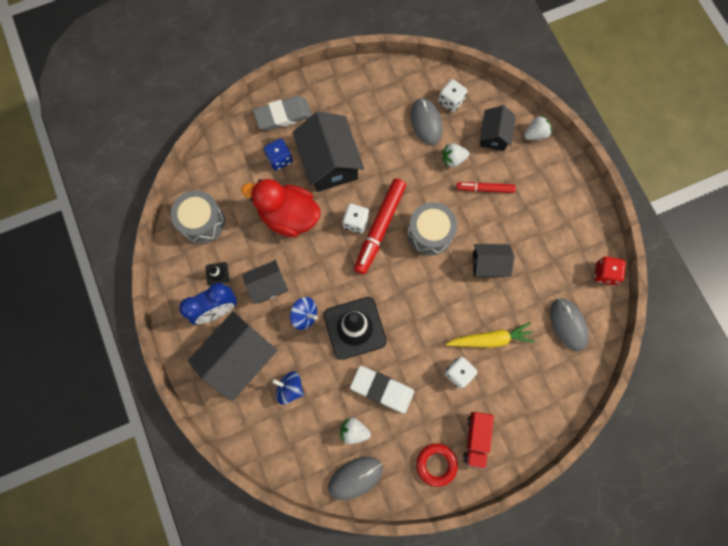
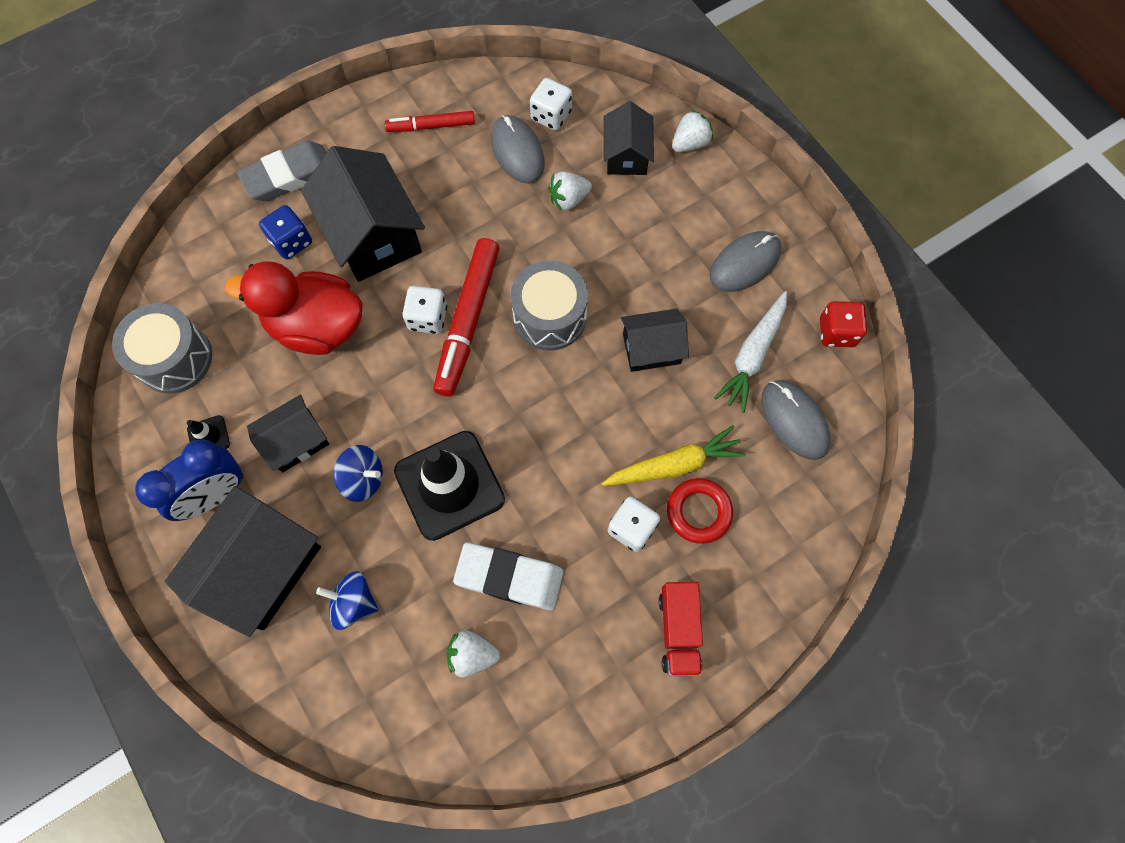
camera: 10 degrees left, 5 degrees down
grey mouse [328,457,383,500] -> grey mouse moved to [710,231,782,292]
red ring [416,443,458,487] -> red ring moved to [667,478,733,544]
red marker [456,182,516,193] -> red marker moved to [385,111,475,132]
none -> white carrot [714,291,787,413]

